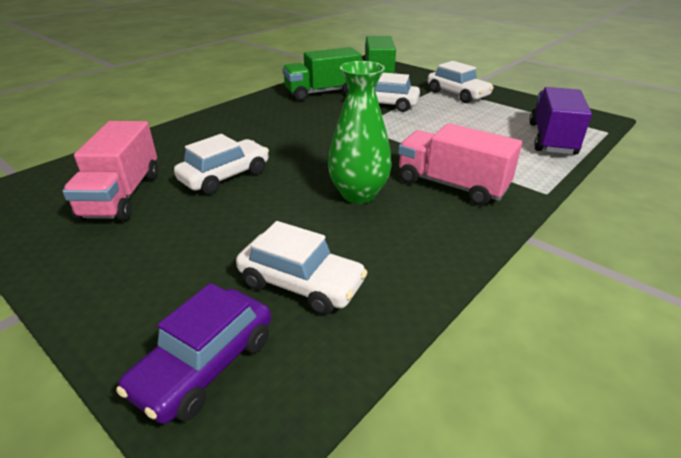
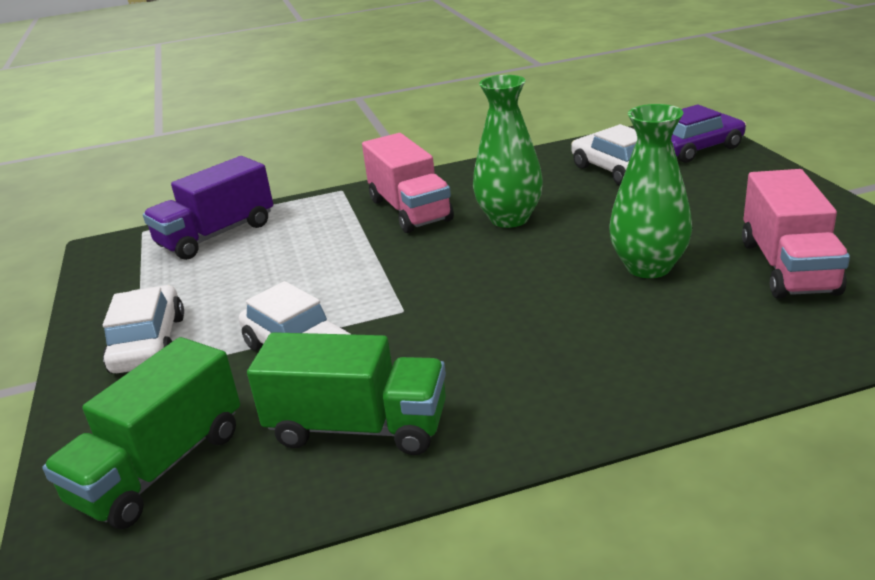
camera: 145 degrees left, 5 degrees down
pink truck [62,121,158,221] -> pink truck turned 150 degrees clockwise [742,169,850,299]
white car [174,134,269,194] -> green vase [609,104,692,278]

